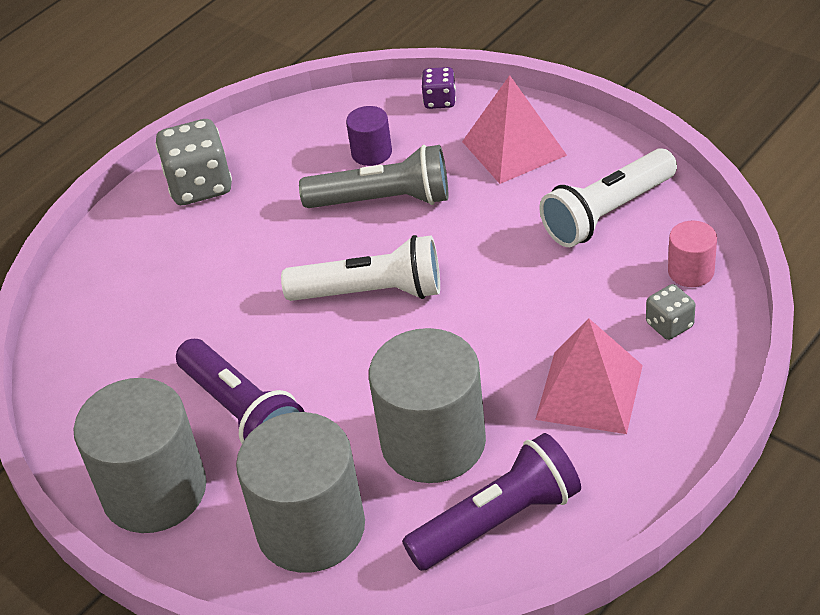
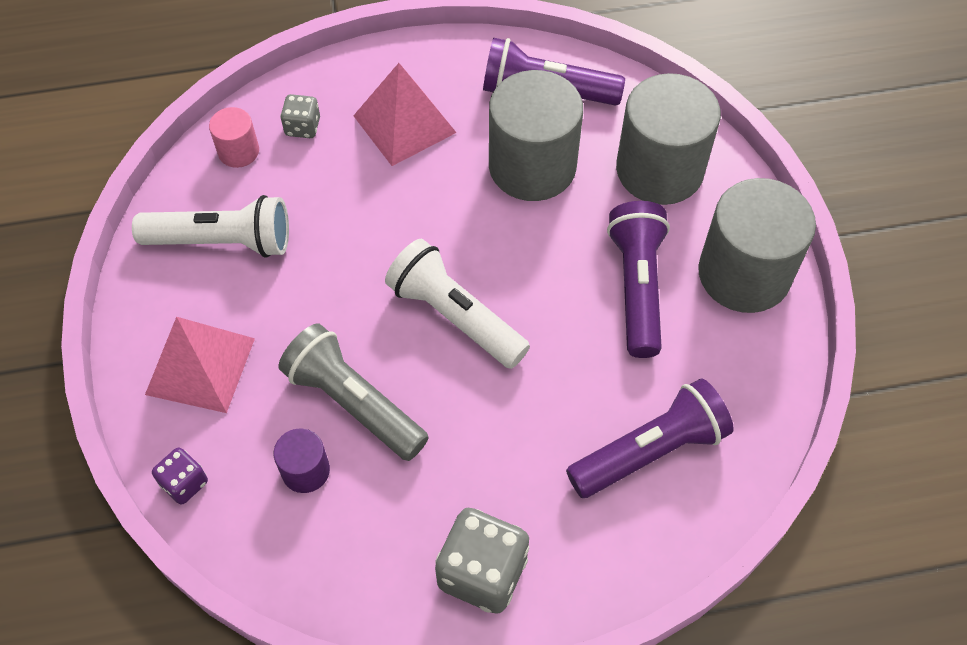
camera: 145 degrees left, 15 degrees up
none -> purple flashlight [566,378,734,498]

